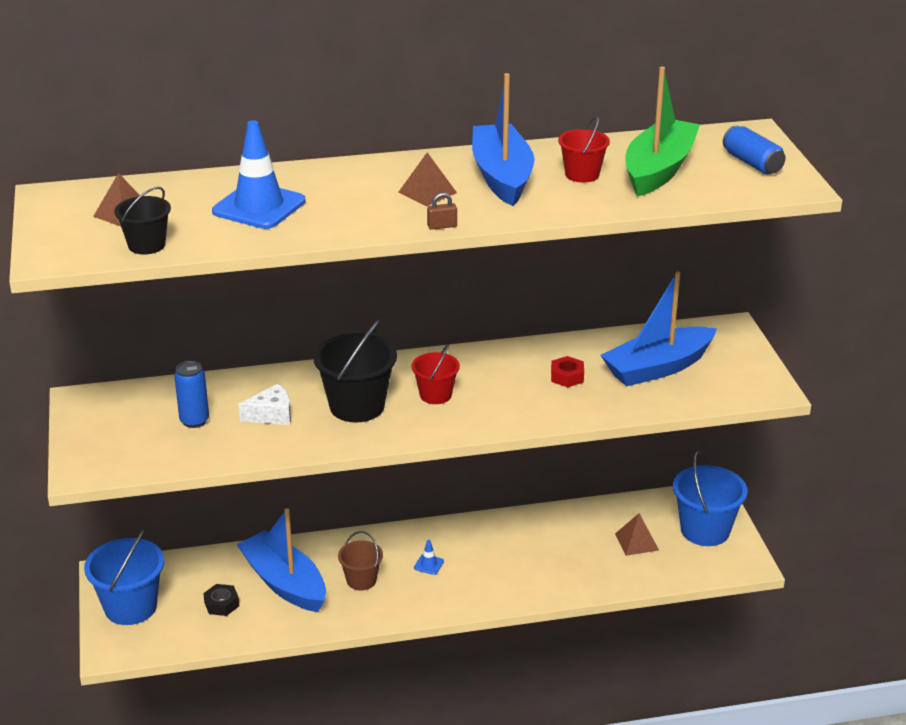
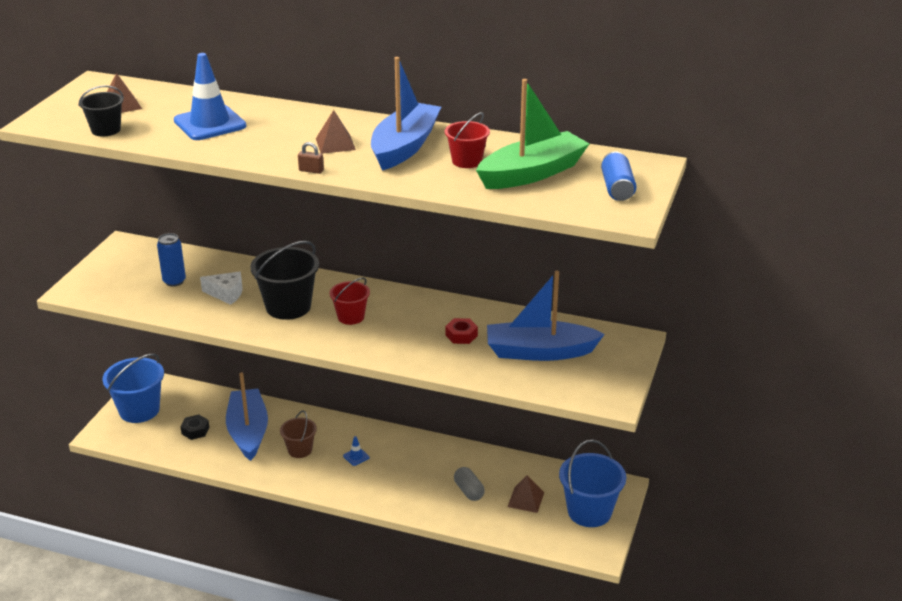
camera: 30 degrees right, 0 degrees up
none -> grey capsule [454,467,485,501]

